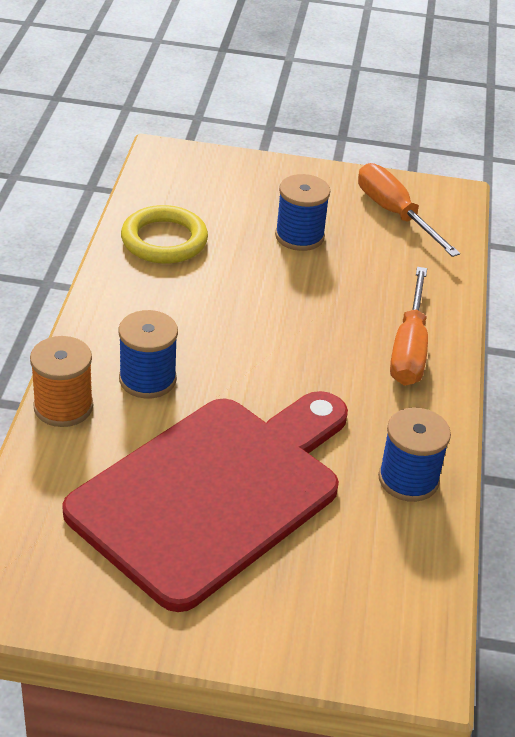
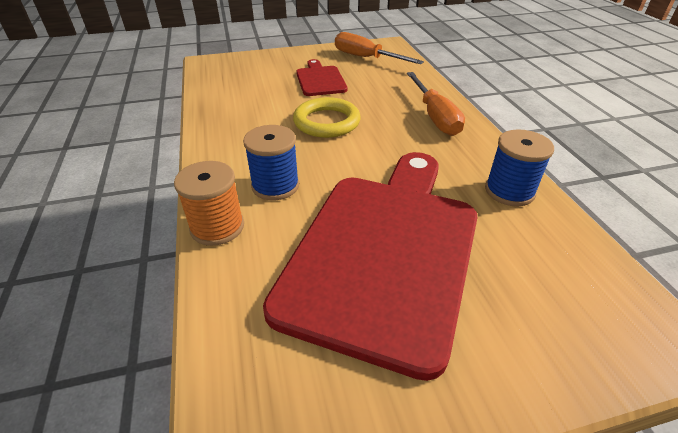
camera: 20 degrees left, 0 degrees up
yellow ring [121,205,208,264] -> yellow ring moved to [293,97,361,138]
blue spool [275,174,330,251] -> red cutting board [296,59,348,96]

